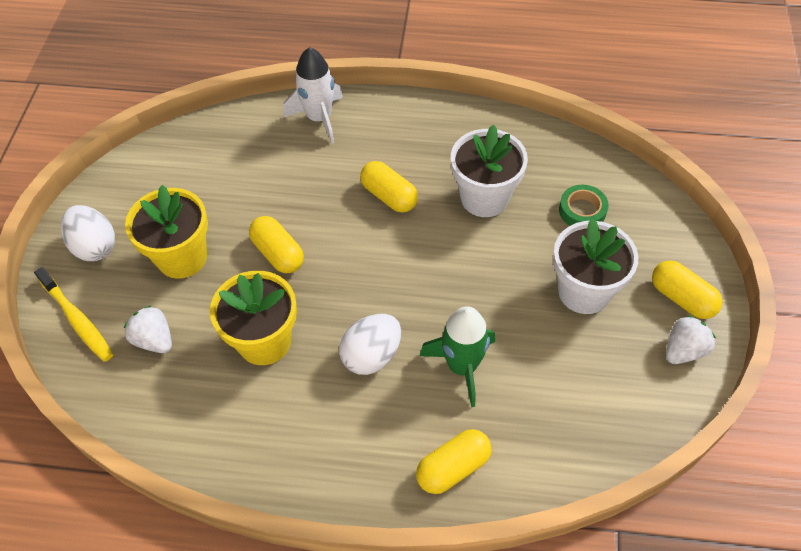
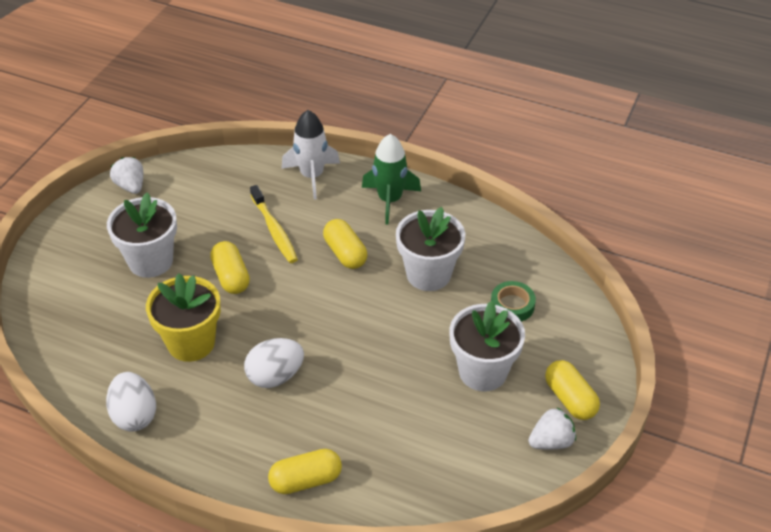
camera: 15 degrees right, 10 degrees down
yellow toothbrush [34,267,113,362] -> yellow toothbrush moved to [250,185,298,263]
white egg [60,205,115,261] -> white egg moved to [106,372,156,432]
white strawberry [124,305,172,353] -> white strawberry moved to [110,157,143,194]
yellow flower pot [125,185,208,279] -> white flower pot [107,192,177,278]
green rocket [420,306,495,407] -> green rocket moved to [362,134,421,225]

